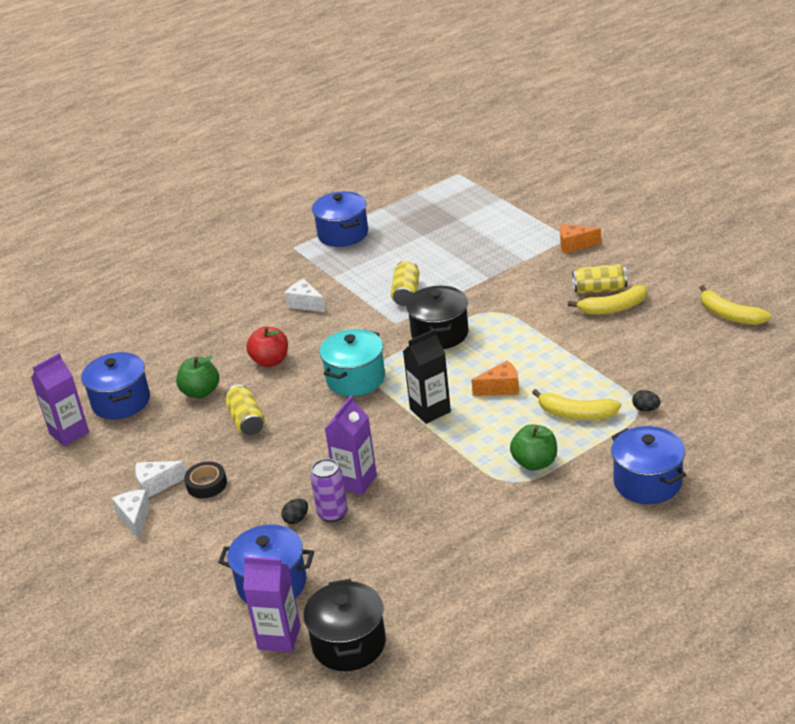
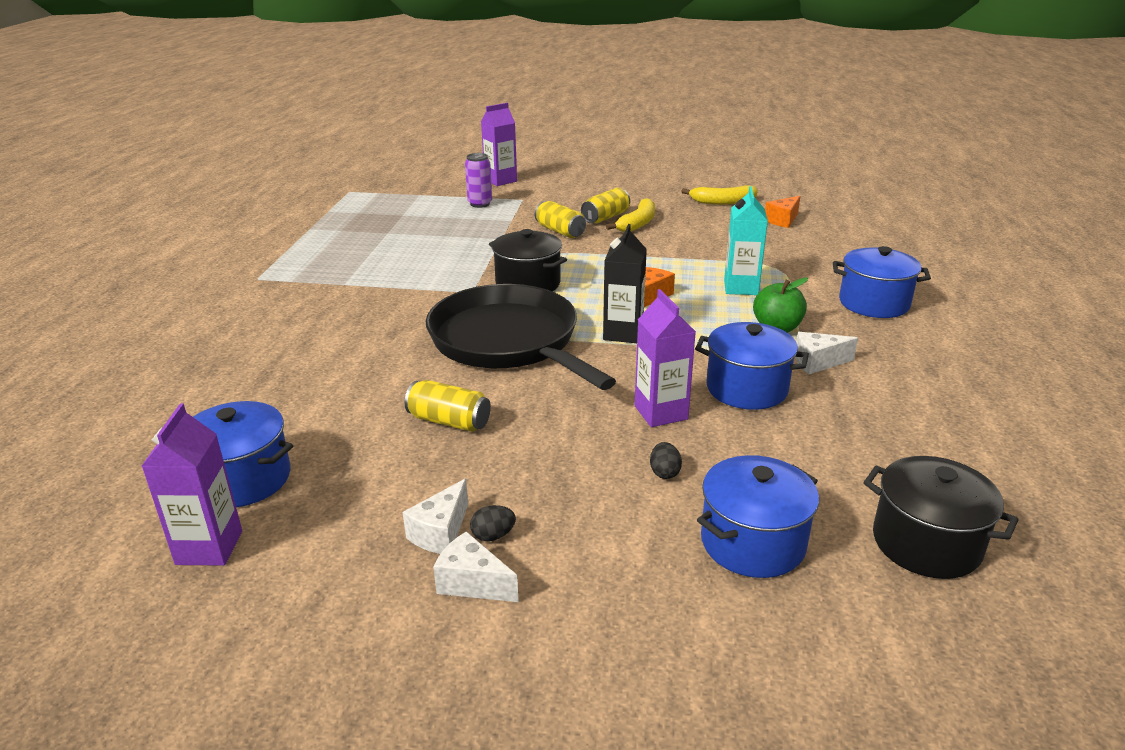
camera: 50 degrees left, 5 degrees down
green apple [176,356,219,398] -> none
black tape [184,461,227,498] -> none
purple carton [243,557,301,652] -> purple carton moved to [481,103,517,186]
red apple [246,326,288,367] -> none
white cheese [285,279,326,312] -> white cheese moved to [795,332,858,374]
purple can [310,459,348,522] -> purple can moved to [465,153,492,208]
blue pot [312,191,368,247] -> blue pot moved to [695,322,809,410]
turquoise pot [320,329,385,396] -> black pan [426,284,616,390]
yellow can [391,260,419,306] -> yellow can moved to [535,201,586,238]
yellow banana [532,389,621,420] -> turquoise carton [724,186,768,295]
orange cheese [560,224,601,254] -> orange cheese moved to [765,196,800,228]
black egg [632,390,661,412] -> black egg moved to [470,505,516,541]

